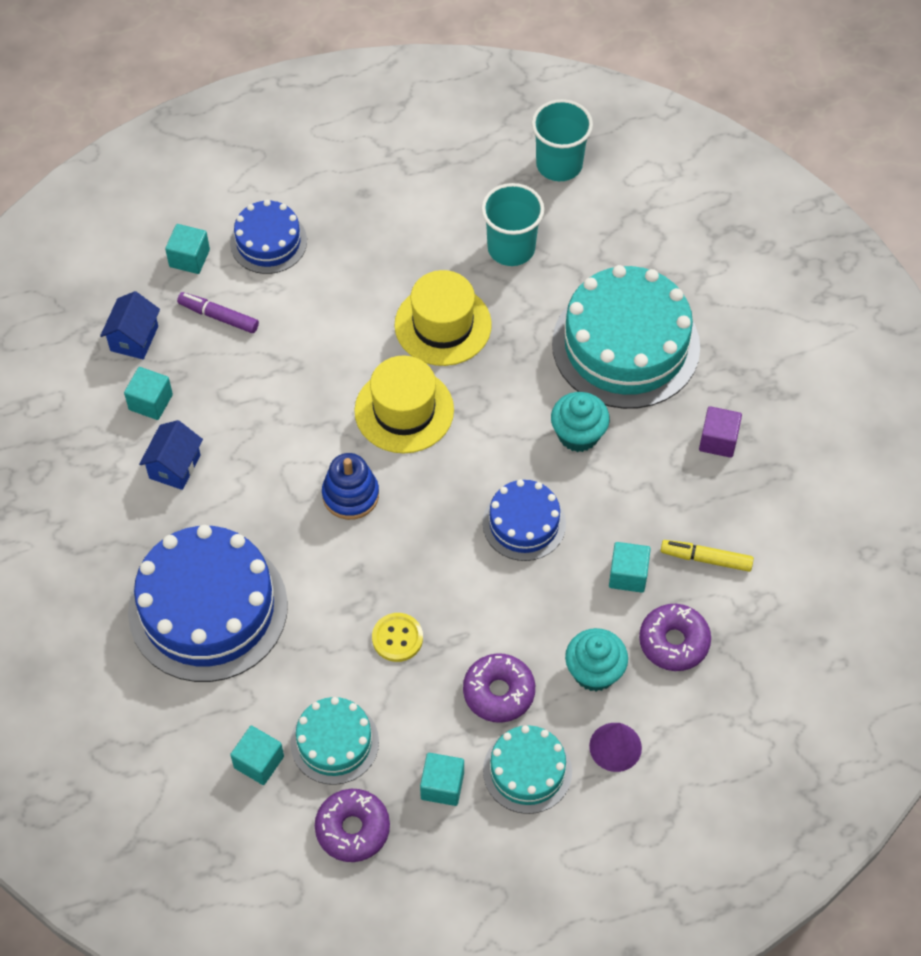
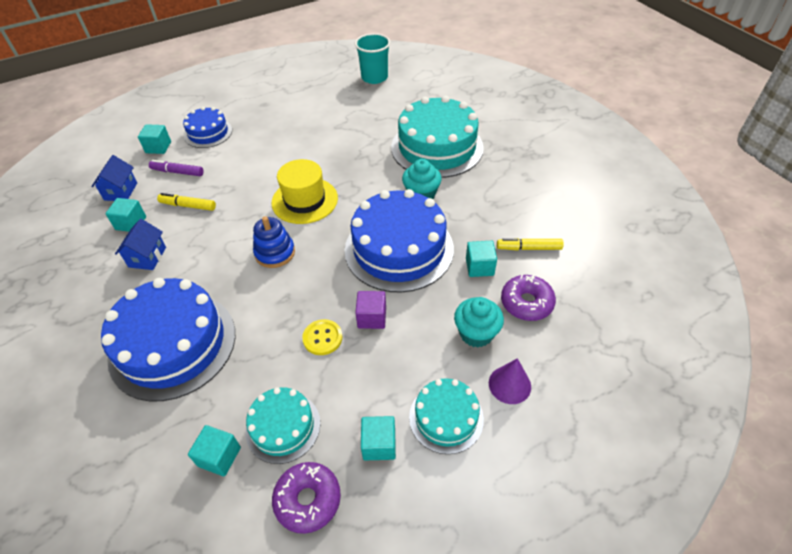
camera: 10 degrees left, 10 degrees down
yellow hat [394,270,492,366] -> none
purple donut [463,653,535,723] -> none
turquoise cup [481,183,544,266] -> none
blue cake [482,480,566,561] -> blue cake [345,189,454,293], size x1.86
purple cube [699,406,742,458] -> purple cube moved to [355,291,386,329]
none -> yellow marker [157,193,216,211]

